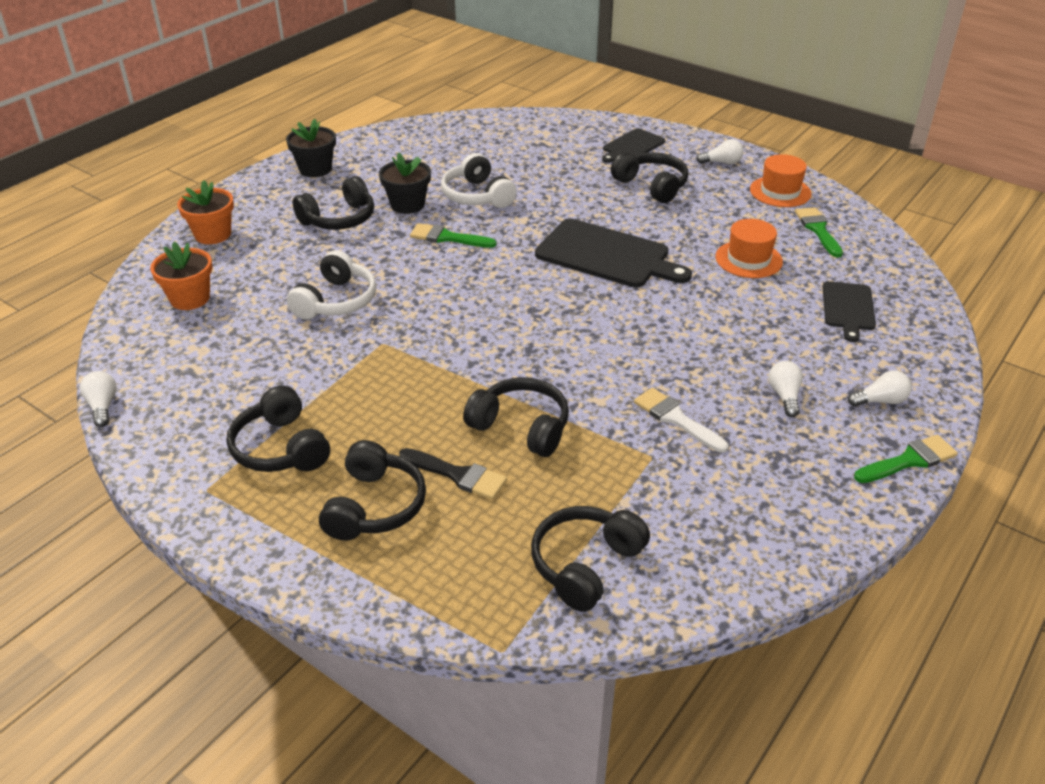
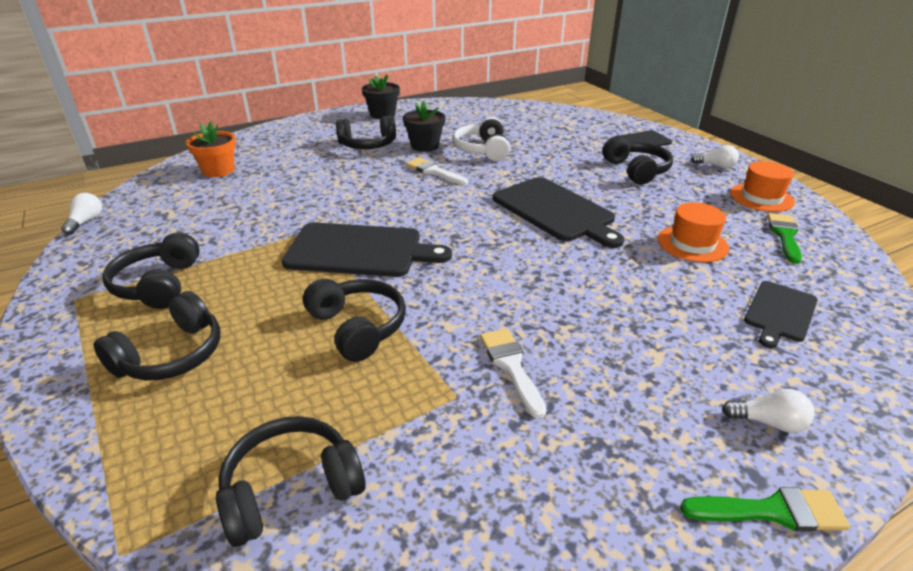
camera: 25 degrees right, 5 degrees down
orange flower pot [177,180,234,244] -> none
white headphones [287,250,376,320] -> none
black brush [399,448,507,500] -> none
green brush [410,223,496,248] -> white brush [406,157,468,185]
white light bulb [768,361,803,417] -> none
none -> black cutting board [282,222,452,277]

